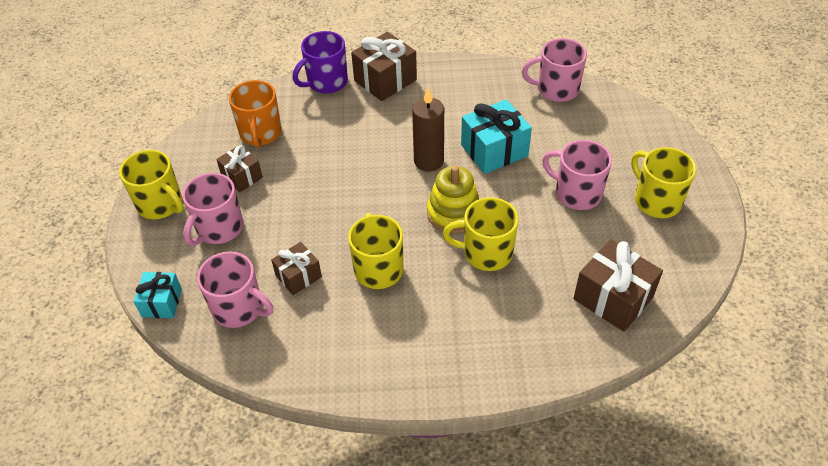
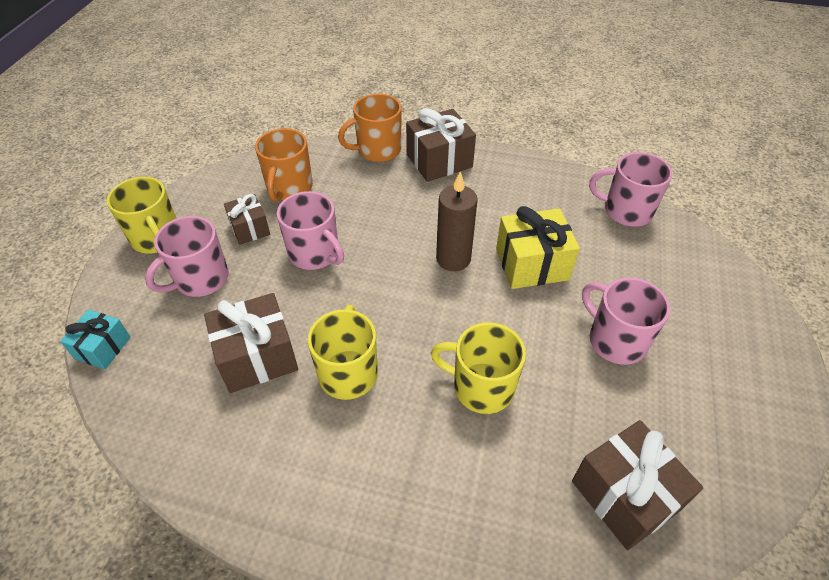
camera: 15 degrees right, 0 degrees up
pink mug [197,251,273,328] -> pink mug moved to [277,191,344,270]
brown gift [271,242,322,295] -> brown gift [204,293,298,393], size x1.65
purple mug [293,31,348,94] -> orange mug [338,94,402,162]
yellow stacking toy [427,166,479,234] -> none
turquoise gift [461,99,532,174] -> yellow gift [496,206,580,289]
yellow mug [631,147,696,218] -> none

